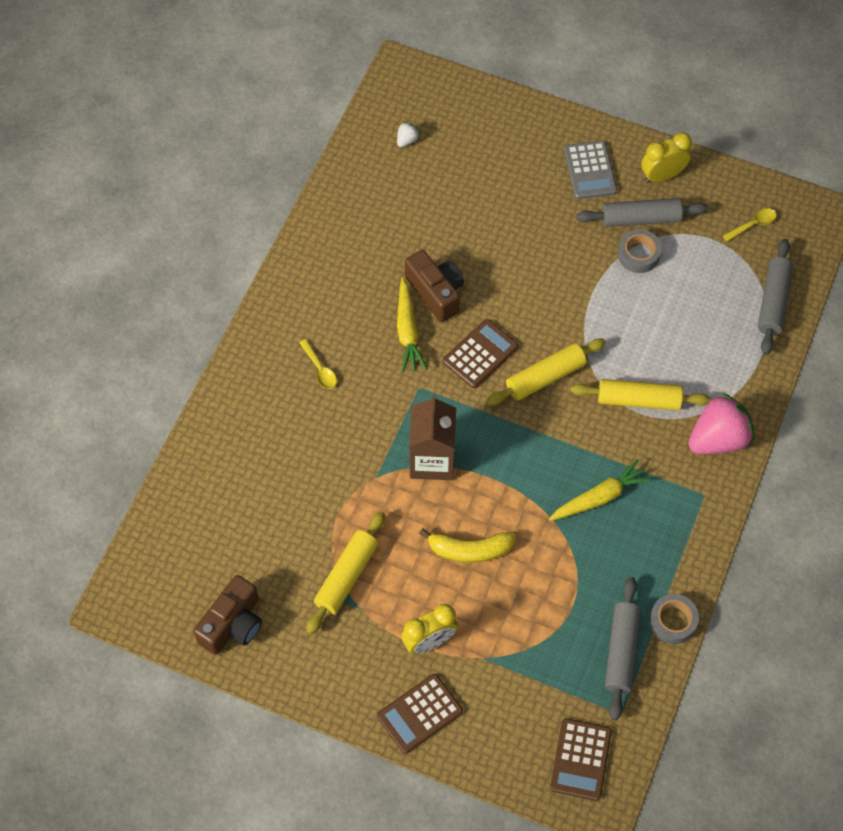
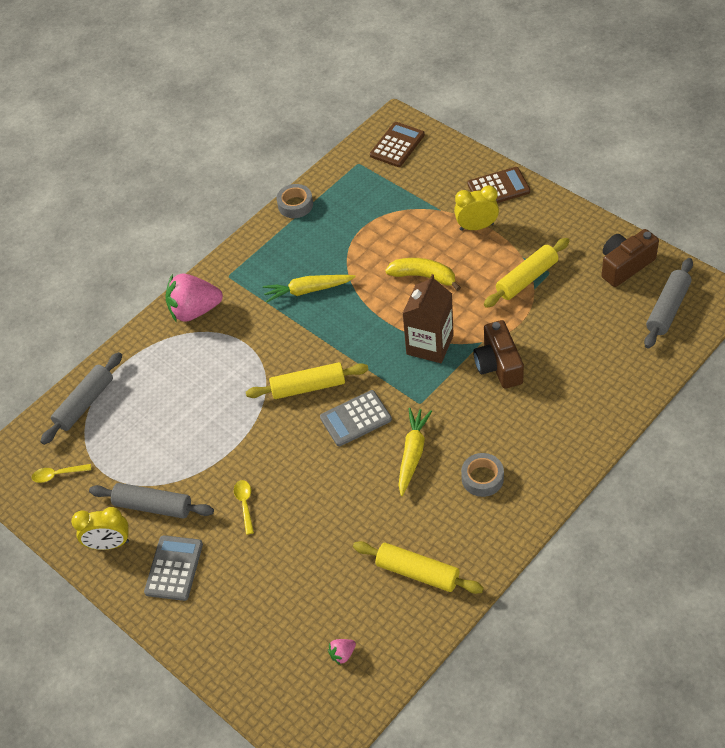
camera: 155 degrees left, 10 degrees down
yellow spoon [299,339,337,389] -> yellow spoon moved to [234,480,254,535]
white strawberry [397,122,420,147] -> pink strawberry [328,639,356,665]
brown camera [405,250,464,322] -> brown camera moved to [473,320,524,389]
brown calculator [443,319,518,388] -> grey calculator [320,390,392,446]
yellow rolling pin [570,379,711,410] -> yellow rolling pin moved to [353,541,484,594]
grey rolling pin [605,577,641,721] -> grey rolling pin moved to [644,258,693,348]
grey tape [618,229,662,273] -> grey tape moved to [461,453,504,497]

